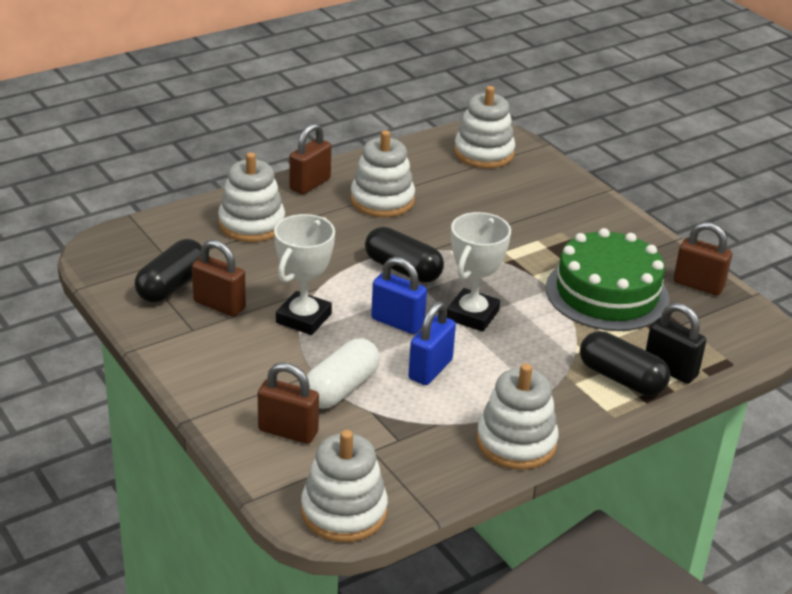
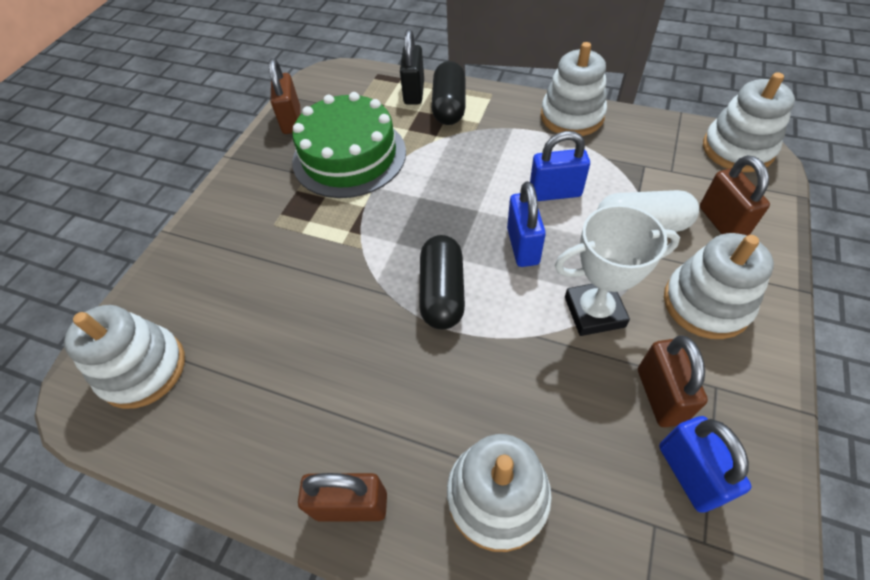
camera: 120 degrees left, 20 degrees up
black capsule [135,239,202,302] -> blue padlock [659,416,751,513]
white stacking toy [351,130,415,217] -> white stacking toy moved to [664,233,774,339]
white trophy [447,212,511,332] -> none

